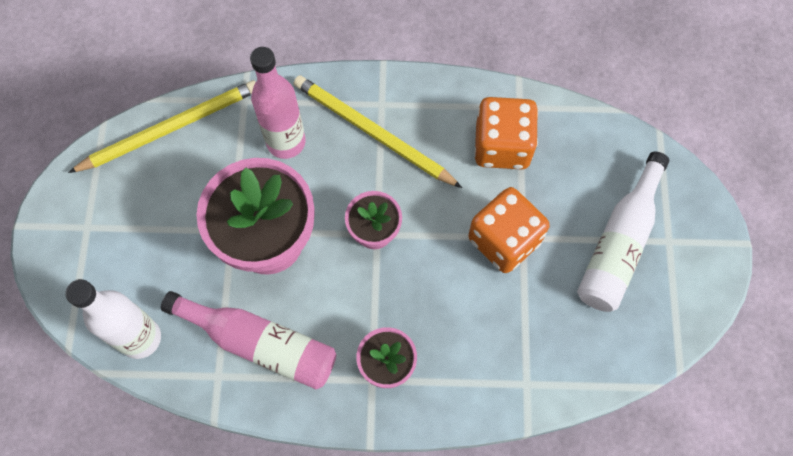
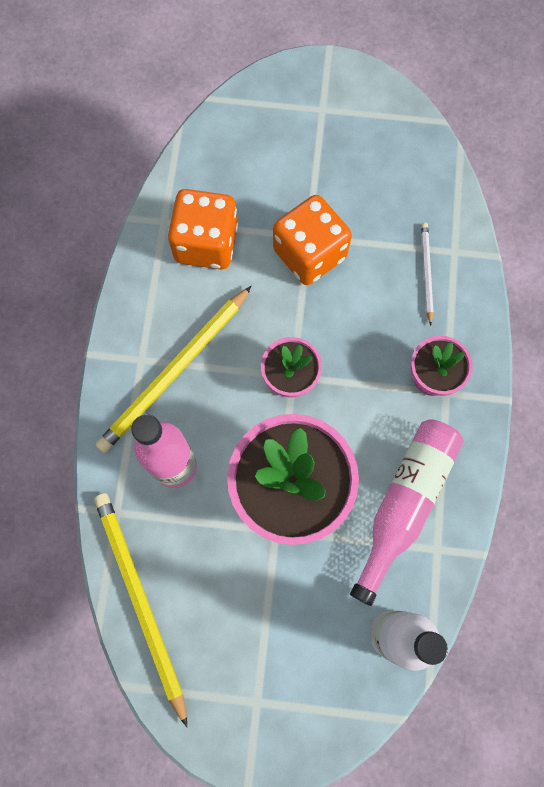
camera: 85 degrees left, 5 degrees up
white bottle [577,152,669,312] -> none
none -> white pencil [421,223,434,326]

